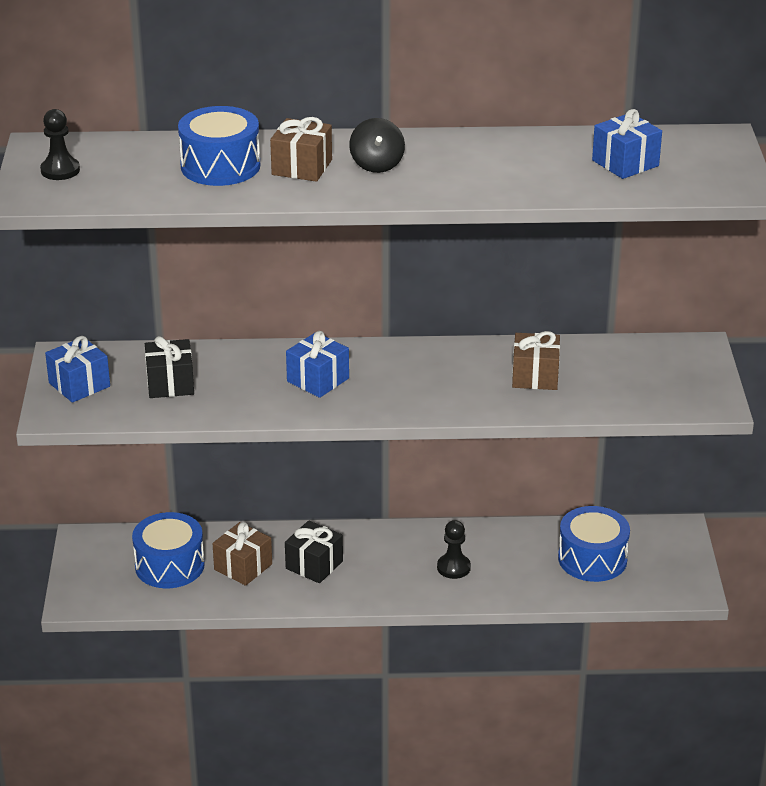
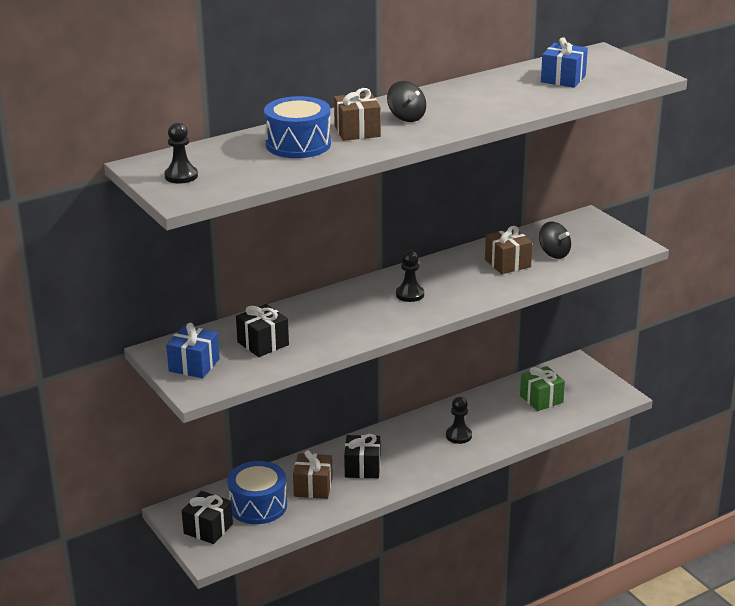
camera: 30 degrees left, 5 degrees down
blue gift [286,331,349,398] -> none
blue drum [558,506,630,582] -> green gift [520,366,565,411]
none -> black gift [182,491,233,544]
none -> black pawn [396,250,424,302]
none -> black spinning top [539,222,571,259]

